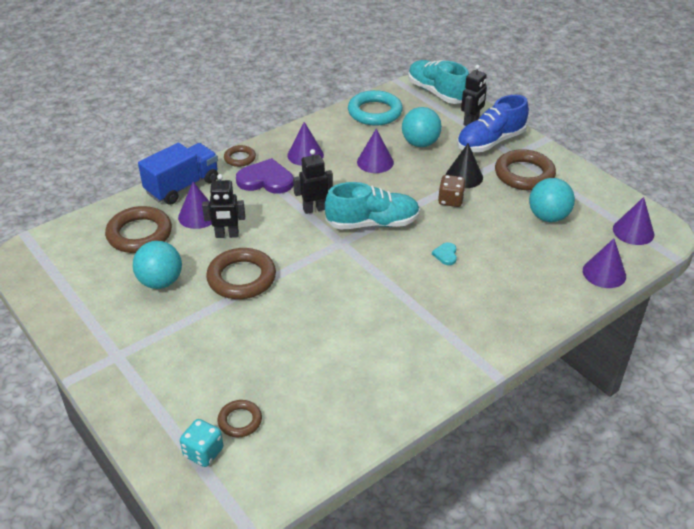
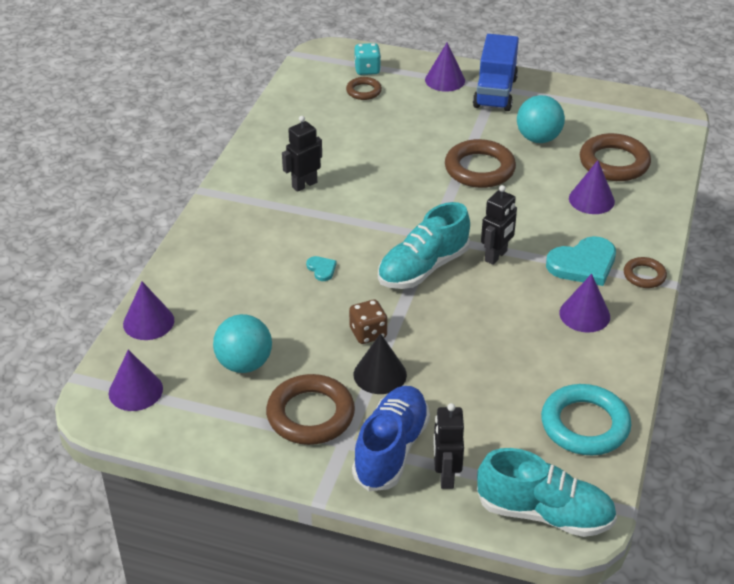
camera: 145 degrees right, 0 degrees up
blue truck [138,143,218,205] -> blue truck moved to [473,34,519,111]
black robot [202,174,245,238] -> black robot moved to [282,116,322,192]
purple heart [236,158,294,194] -> turquoise heart [546,236,616,286]
purple cone [357,129,394,173] -> purple cone moved to [425,43,465,92]
turquoise ball [402,107,442,147] -> none

